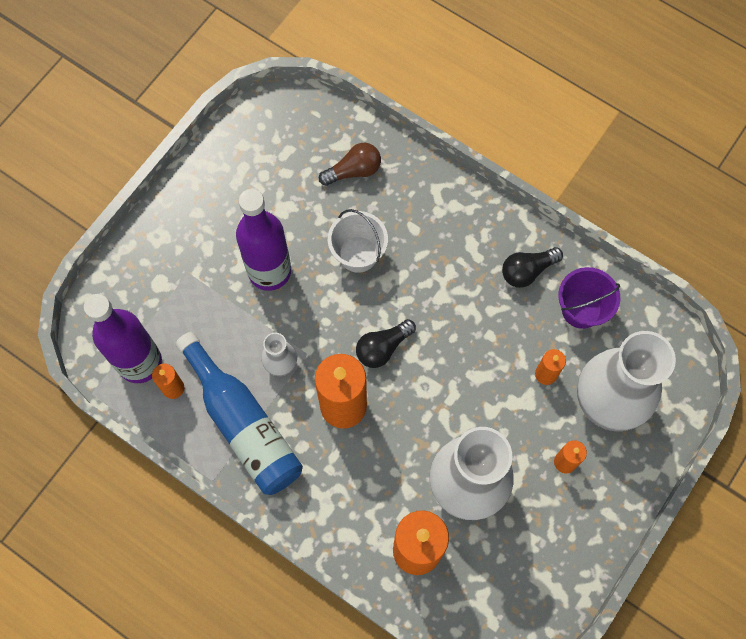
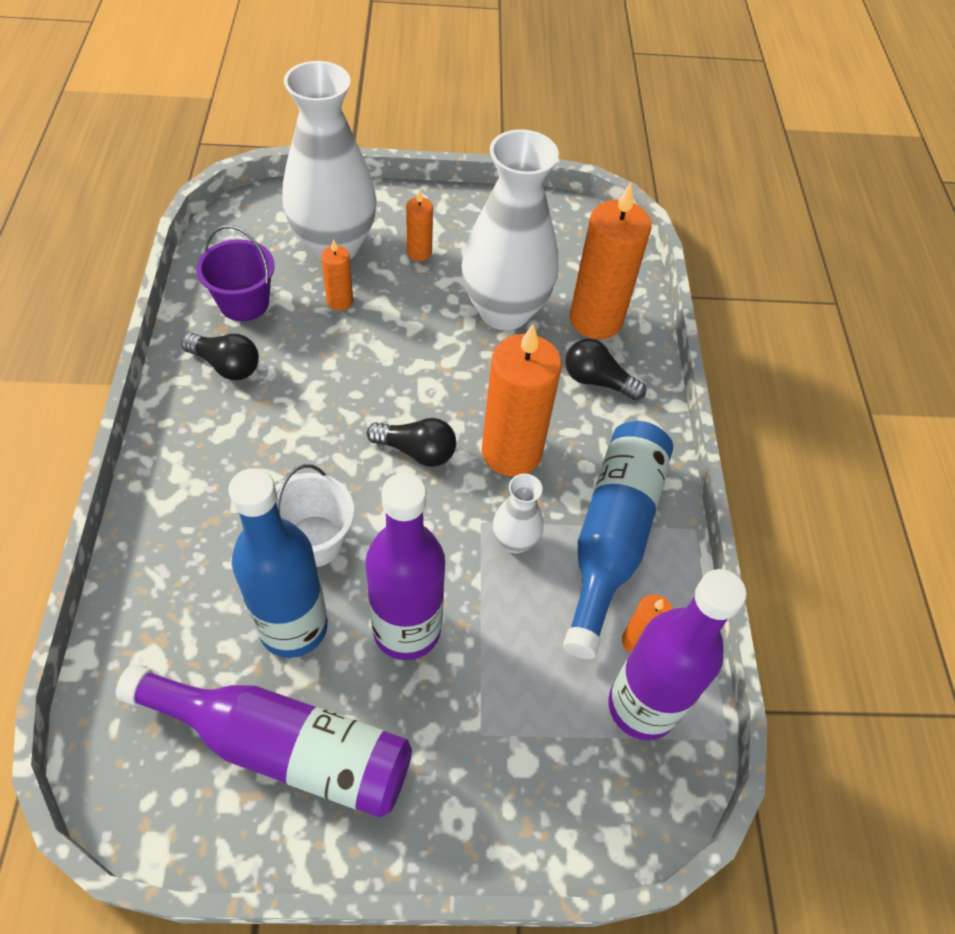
camera: 130 degrees left, 15 degrees down
brown light bulb [319,143,381,186] -> none
none -> purple bottle [116,664,412,818]
none -> blue bottle [228,468,328,658]
none -> black light bulb [565,339,646,401]

